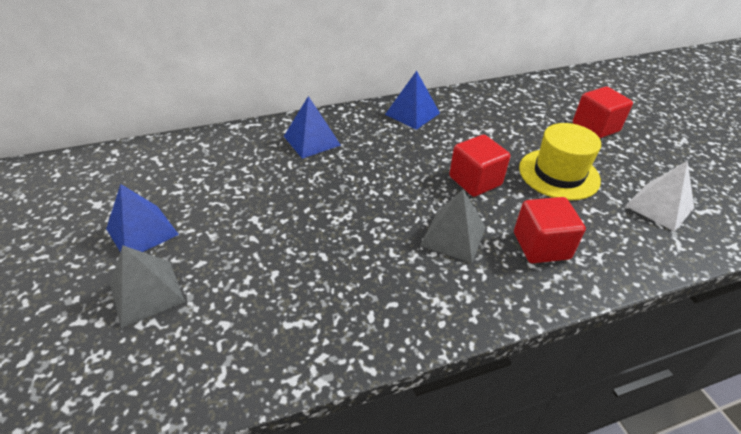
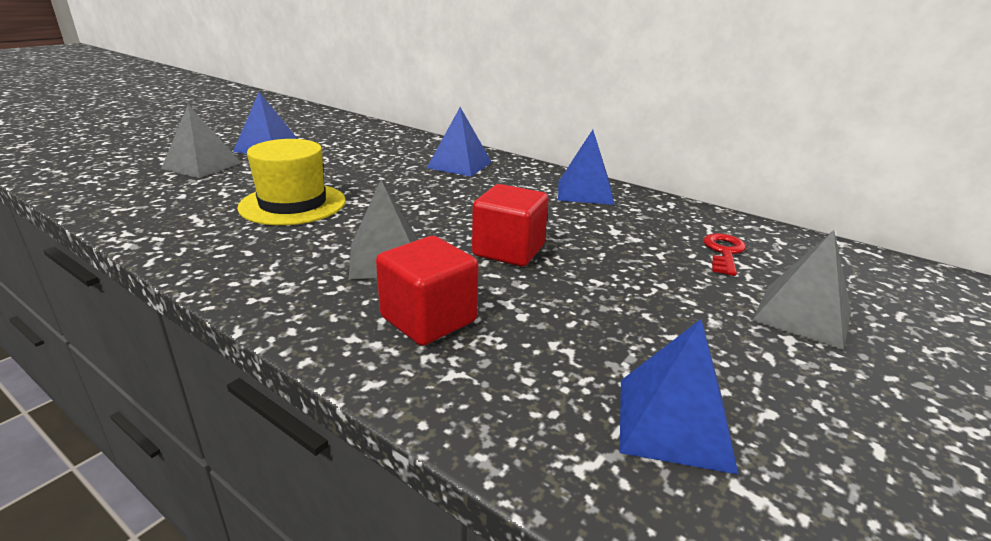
camera: 55 degrees right, 15 degrees down
yellow hat [519,123,601,200] -> yellow hat moved to [237,139,346,225]
red cube [573,86,633,138] -> grey pyramid [752,230,851,350]
white pyramid [625,161,694,232] -> blue pyramid [620,319,739,475]
none -> red key [703,233,746,276]

